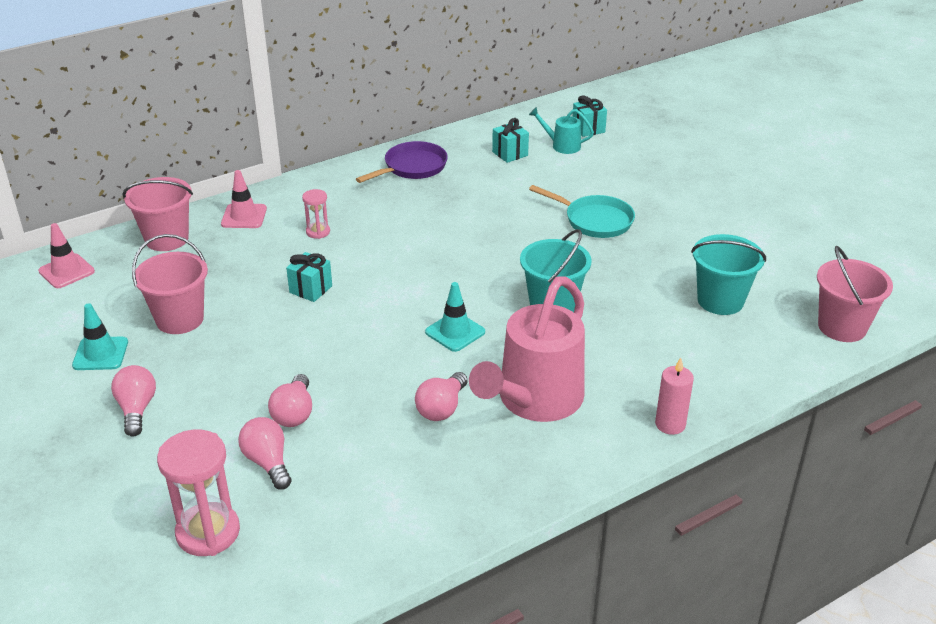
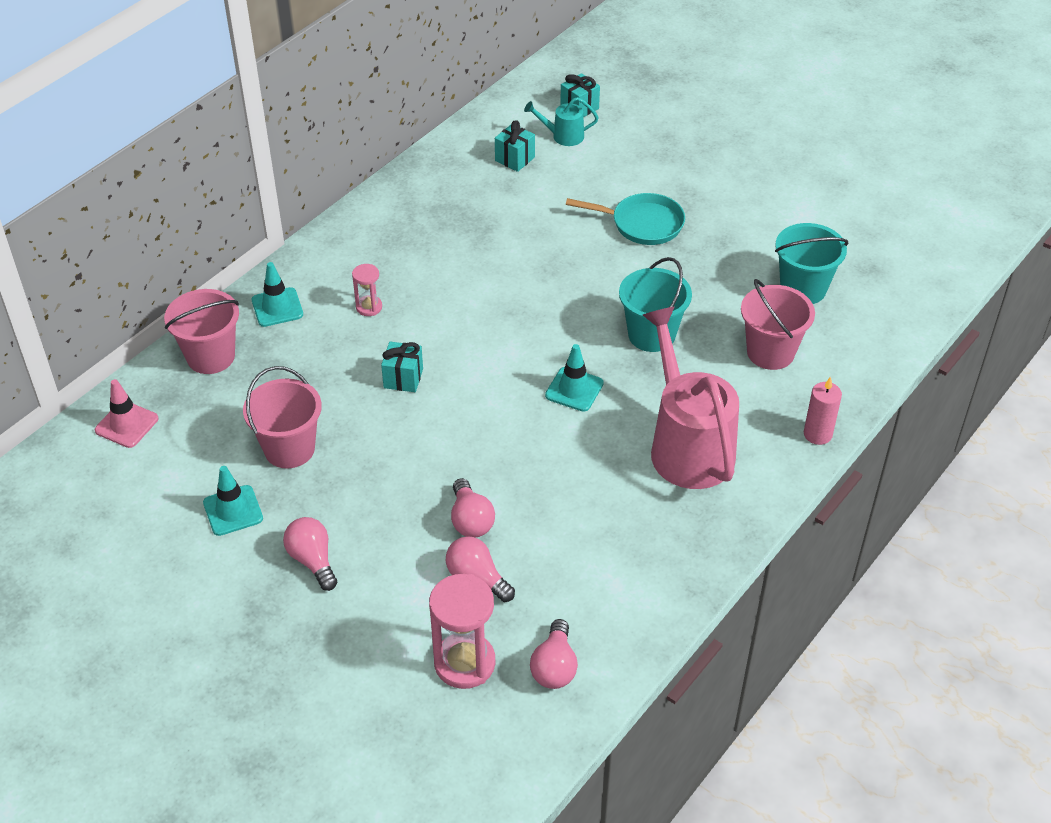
camera: 20 degrees left, 10 degrees up
pink traffic cone [221,170,267,228] -> turquoise traffic cone [252,262,303,327]
purple pan [356,141,448,183] -> none
pink light bulb [415,372,468,421] -> pink light bulb moved to [530,619,578,689]
pink watering can [469,276,585,422] -> pink watering can turned 150 degrees clockwise [643,307,739,489]
pink bucket [817,246,893,342] -> pink bucket moved to [741,279,815,370]

